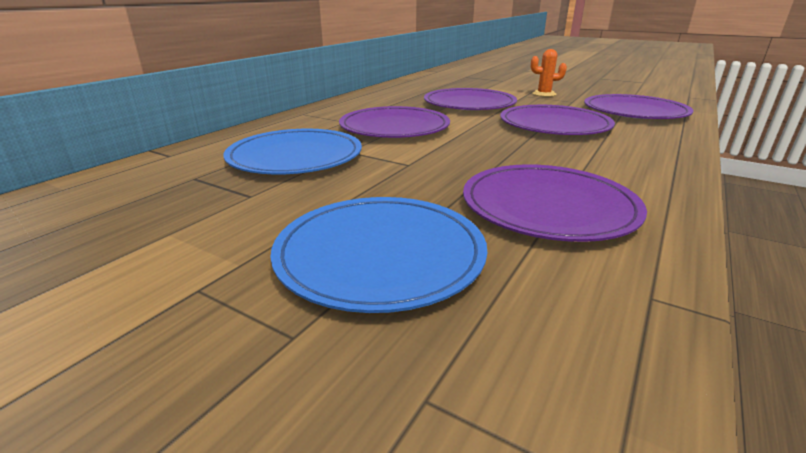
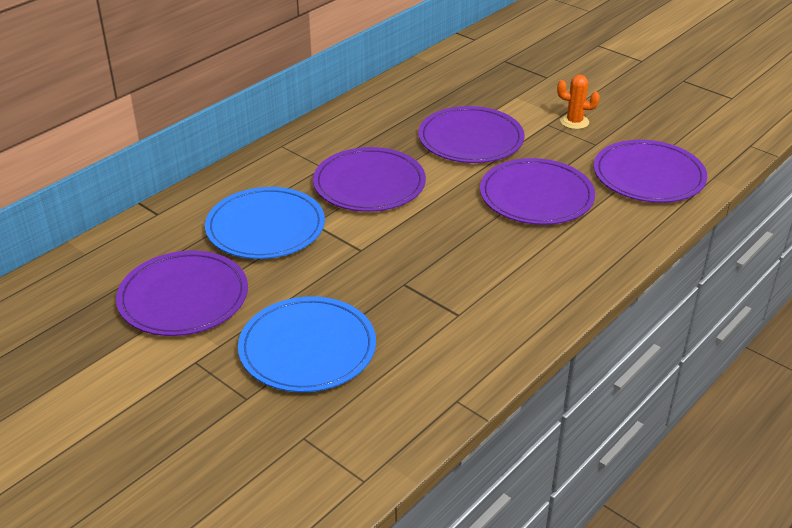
camera: 10 degrees right, 10 degrees up
purple plate [463,164,647,242] -> purple plate moved to [116,251,248,336]

